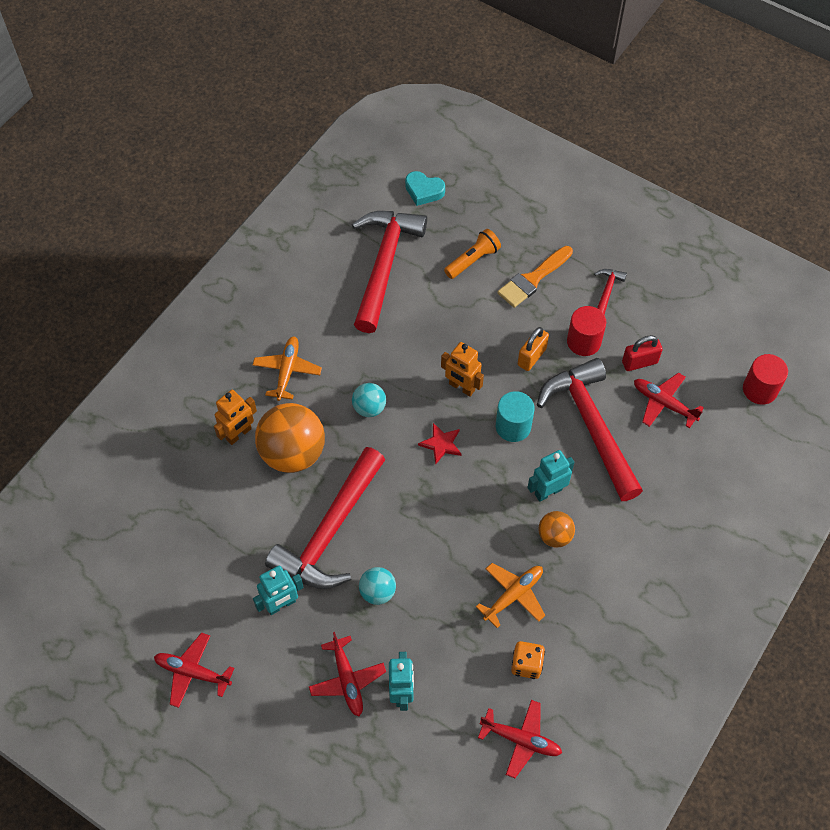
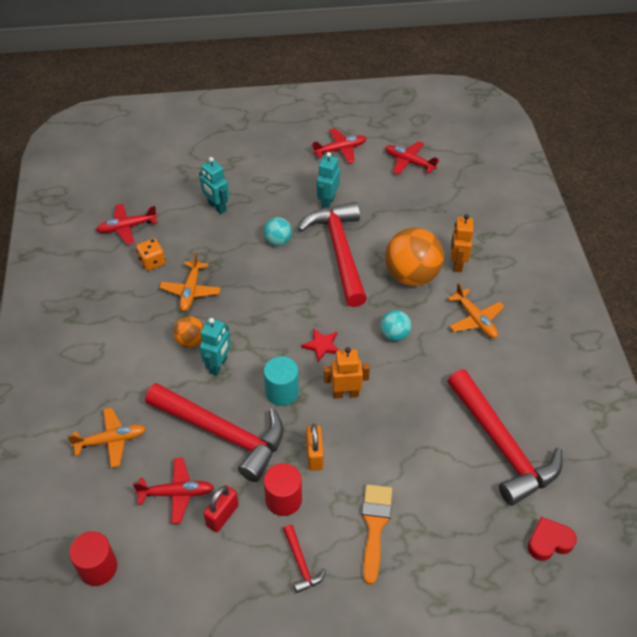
camera: 140 degrees right, 10 degrees down
red plane [309,632,386,716] -> red plane moved to [385,141,440,175]
turquoise heart [405,171,445,206] -> red heart [528,517,577,561]
orange flashlight [444,229,501,279] -> none
none -> orange plane [68,407,146,468]

